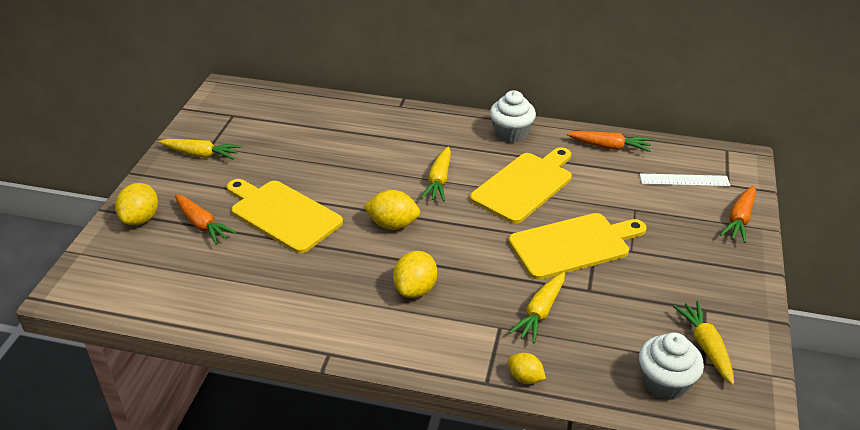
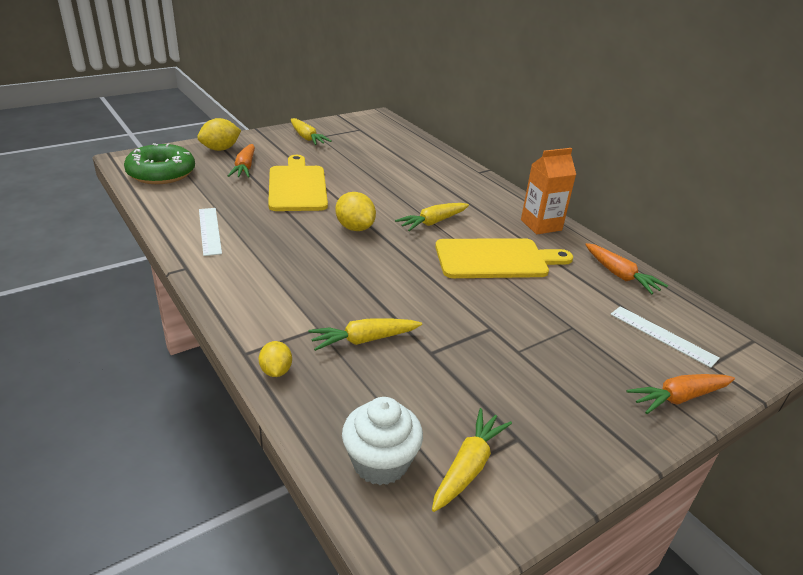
camera: 40 degrees right, 5 degrees down
yellow lemon [393,251,437,298] -> none
white cupcake [490,90,536,143] -> orange carton [521,148,576,234]
yellow cutting board [509,213,647,280] -> none
none -> green donut [124,143,195,184]
none -> white ruler [199,208,222,256]

